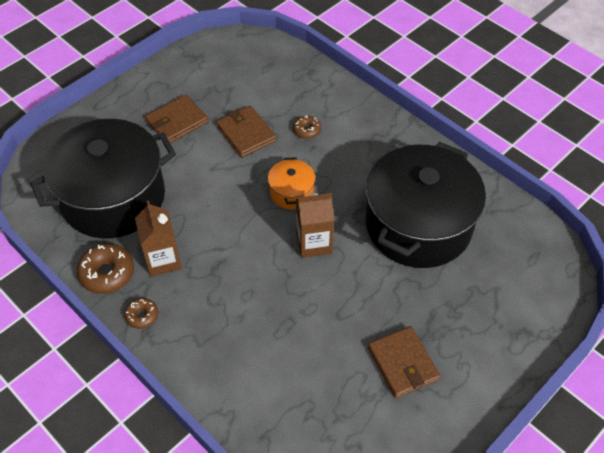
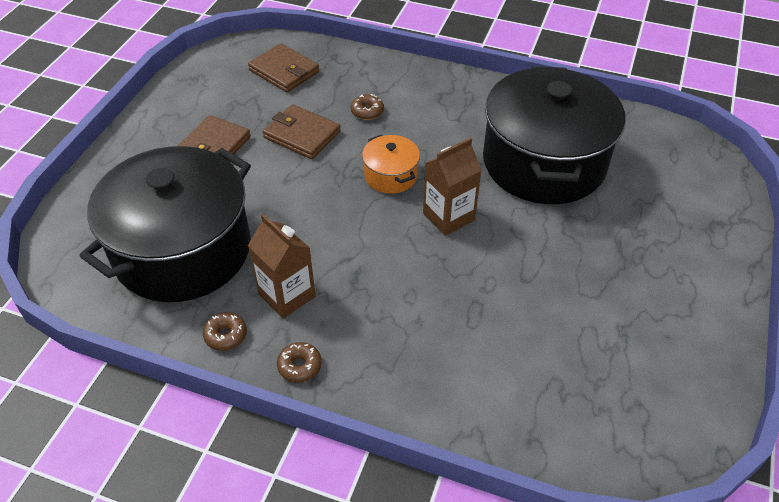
camera: 25 degrees left, 5 degrees down
brown donut [77,244,134,294] -> brown donut [203,312,247,351], size x0.58
brown wallet [368,326,440,398] -> brown wallet moved to [248,43,319,92]

